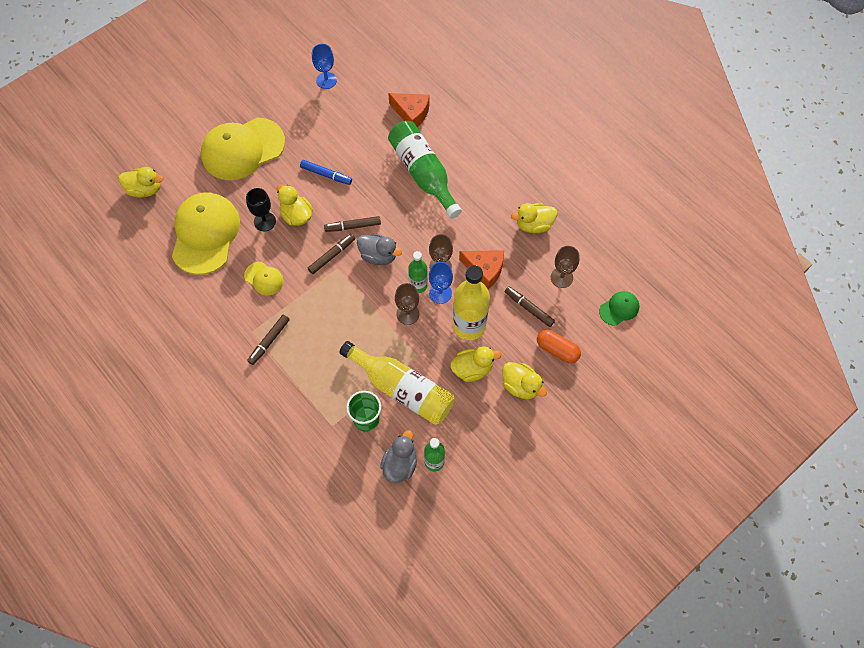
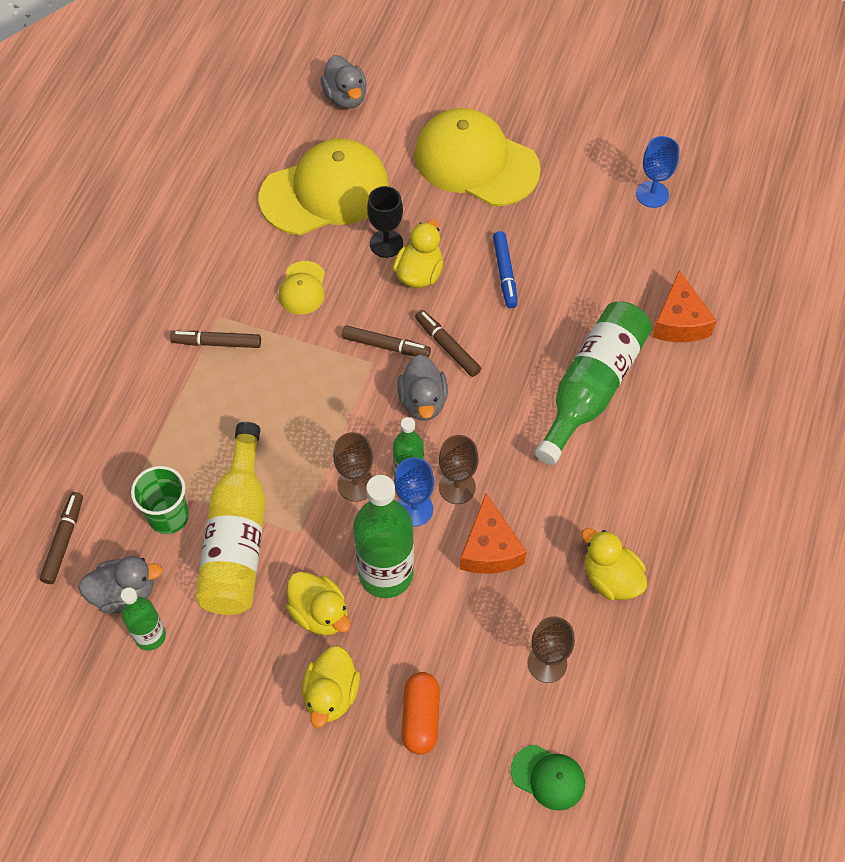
camera: 60 degrees right, 5 degrees down
yellow duck [119,167,163,198] -> grey duck [320,55,367,109]
yellow bottle [453,265,490,340] -> green bottle [353,475,414,598]
brown marker [505,286,555,327] -> brown marker moved to [40,492,83,584]

